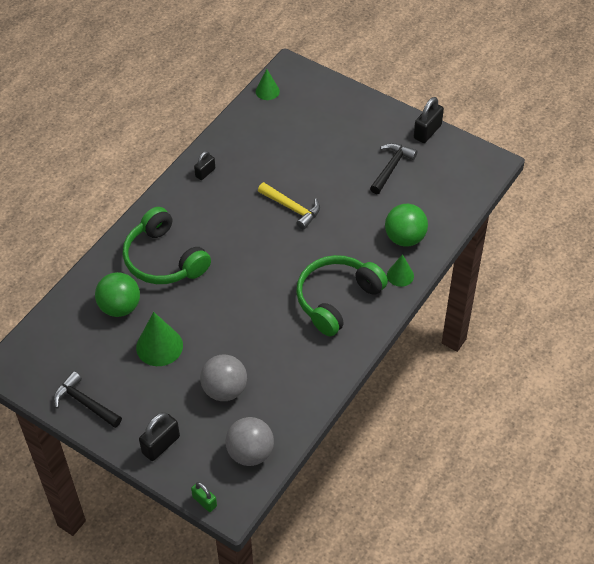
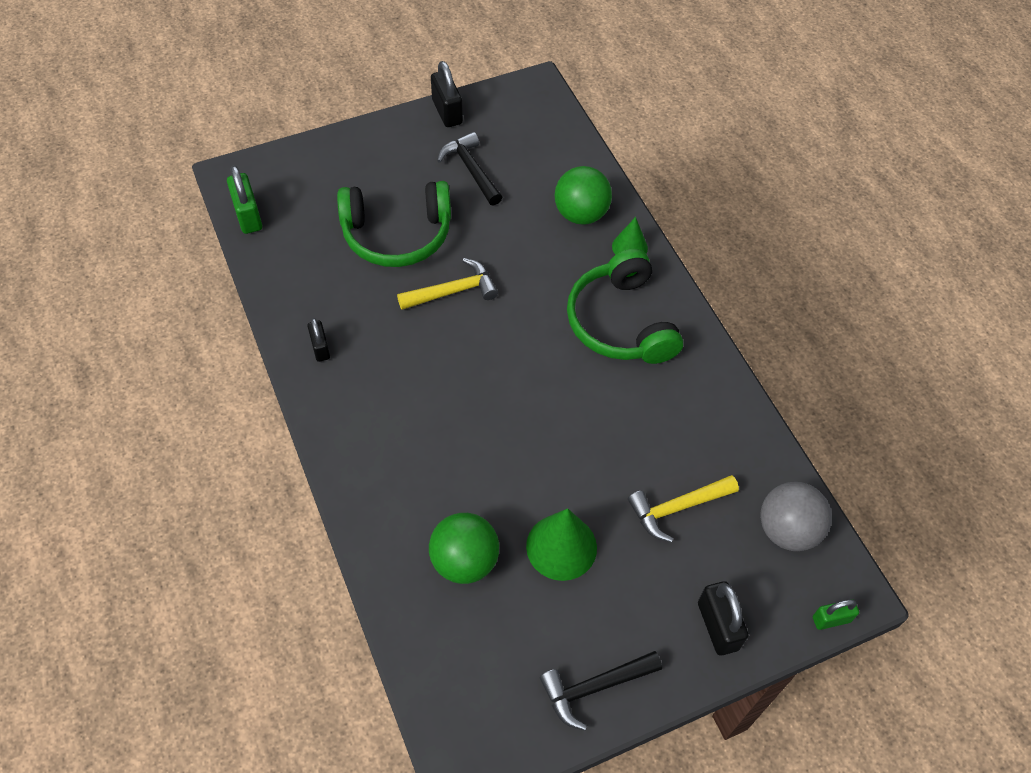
camera: 60 degrees left, 5 degrees up
green headphones [123,207,211,284] -> green headphones moved to [337,181,451,267]
grey ball [200,355,247,401] -> yellow hammer [628,475,739,543]
green cone [256,69,280,100] -> green padlock [227,165,262,234]

